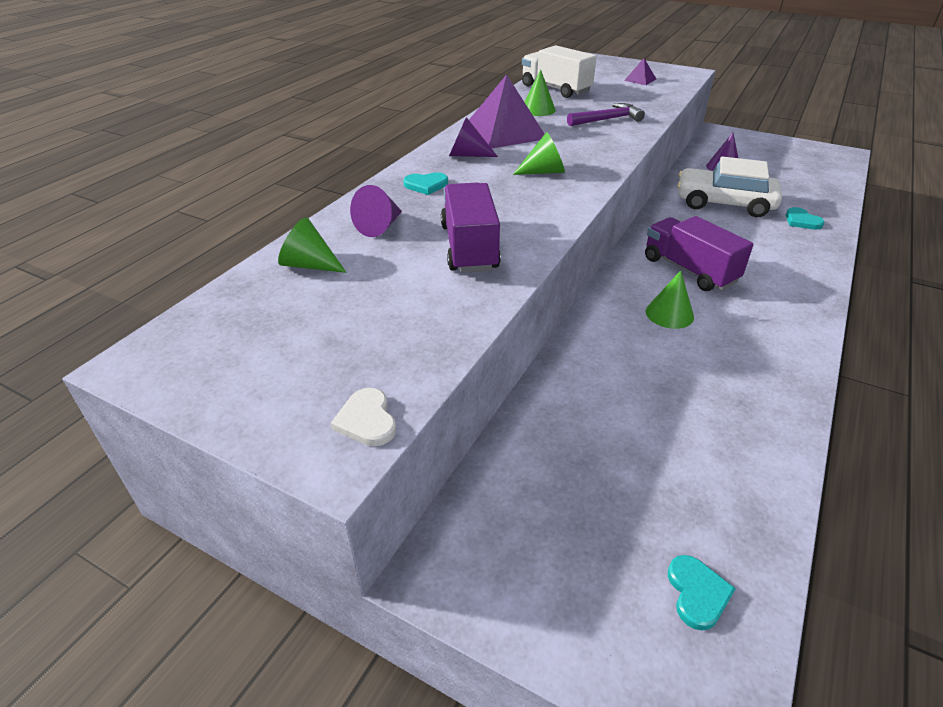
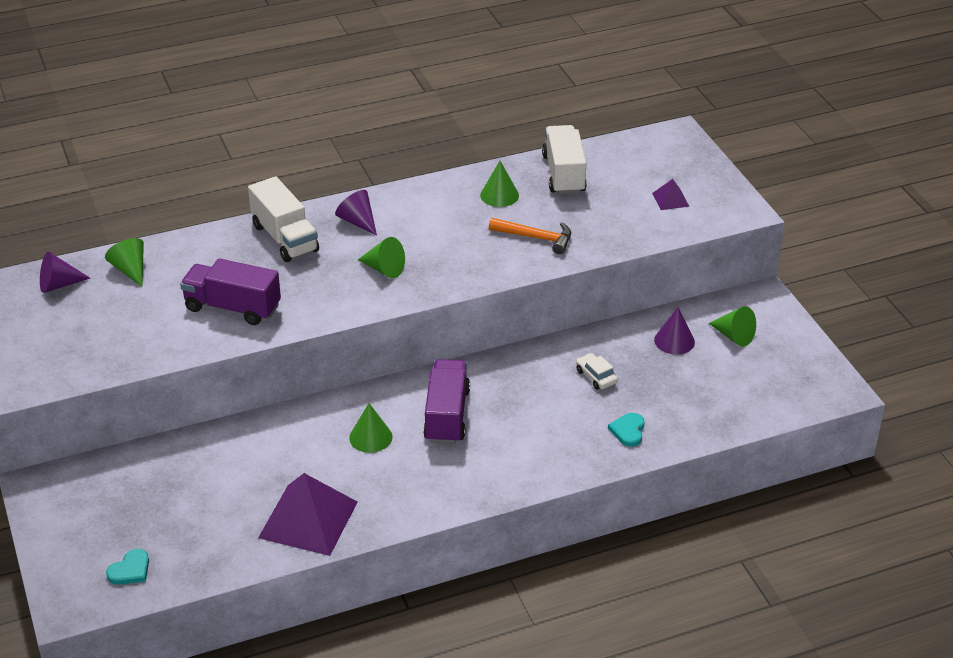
camera: 40 degrees right, 0 degrees up
white heart [331,388,396,446] -> none
purple cone [350,185,402,237] -> purple cone moved to [40,252,90,293]
turquoise heart [403,172,448,195] -> white truck [248,176,319,262]
purple truck [441,183,501,273] -> purple truck turned 105 degrees counterclockwise [180,258,281,325]
purple pyramid [469,75,544,149] -> purple pyramid moved to [258,473,358,556]
purple hammer [567,103,645,126] -> orange hammer [489,218,571,254]
white car [677,157,782,217] -> white car [576,353,618,390], size x0.43
none -> green cone [709,306,756,347]

